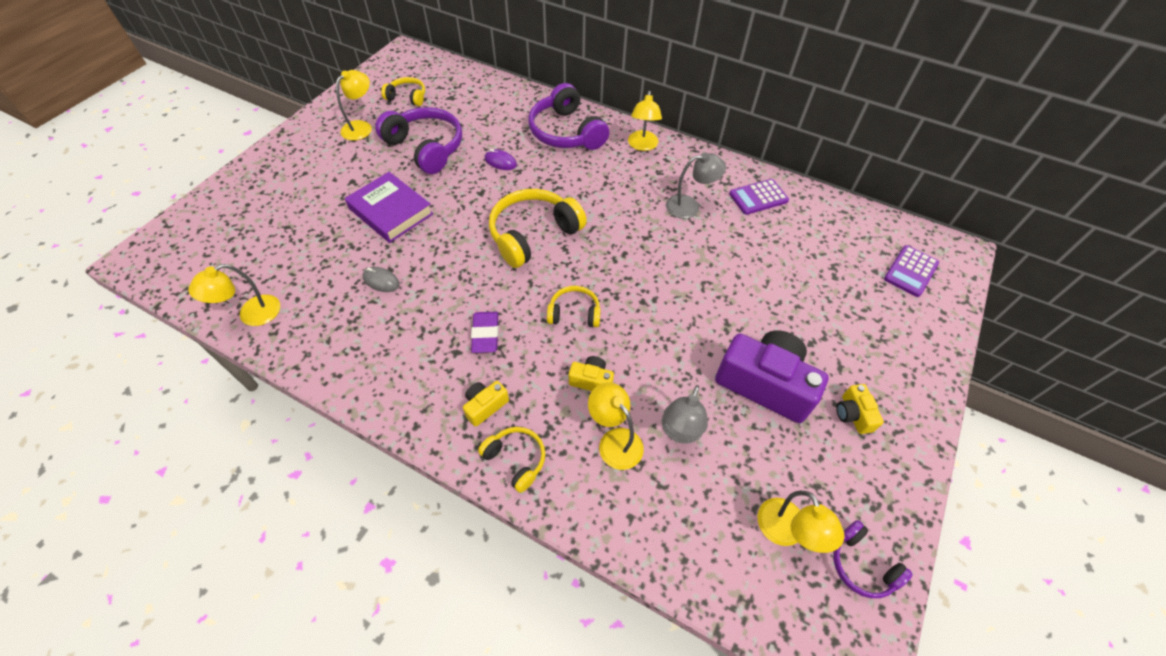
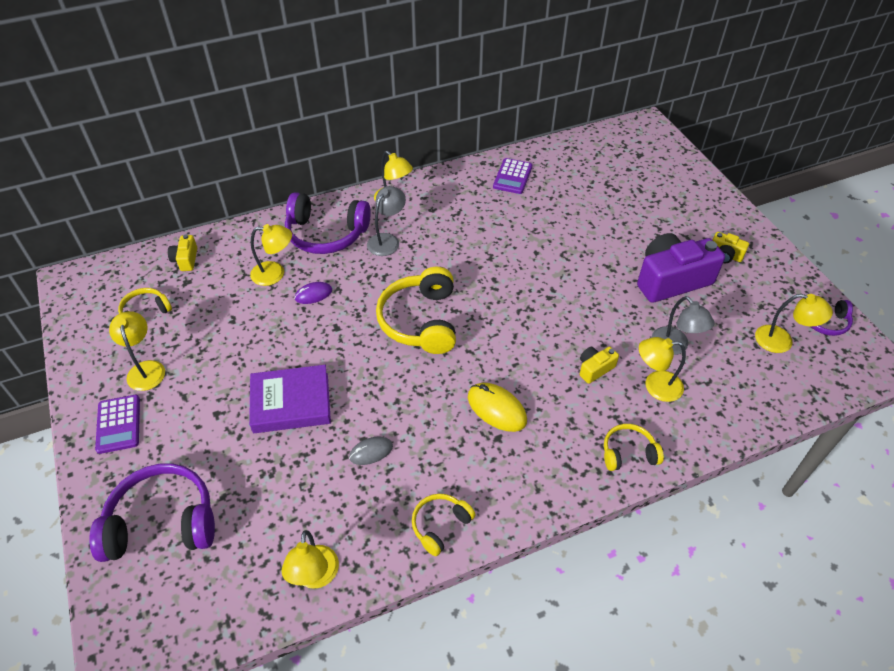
camera: 50 degrees left, 5 degrees down
purple headphones [375,107,462,174] -> purple headphones moved to [89,464,215,562]
yellow camera [463,381,509,427] -> yellow camera moved to [168,234,197,271]
purple eraser [471,312,499,353] -> yellow mouse [468,383,527,432]
yellow headphones [547,286,601,327] -> yellow headphones moved to [412,494,476,556]
grey lamp [666,152,726,219] -> grey lamp moved to [367,186,406,256]
purple calculator [884,245,939,297] -> purple calculator moved to [95,395,140,454]
none -> yellow lamp [250,224,292,286]

